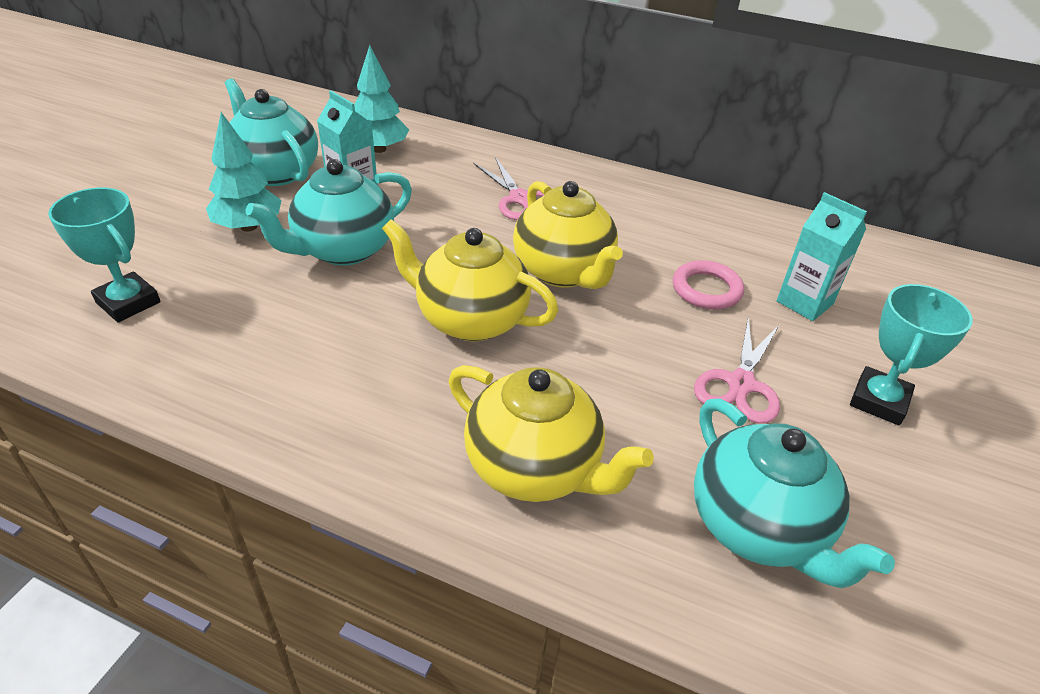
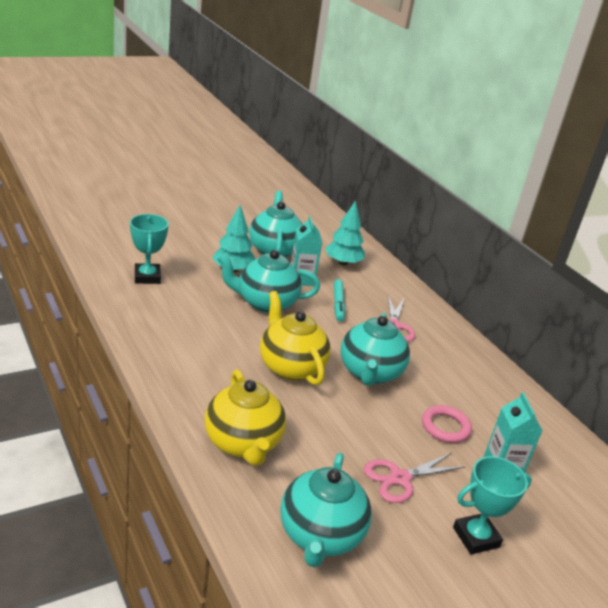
camera: 35 degrees right, 10 degrees down
yellow teapot [513,181,623,289] -> turquoise teapot [340,313,410,386]
none -> turquoise marker [334,279,345,322]

